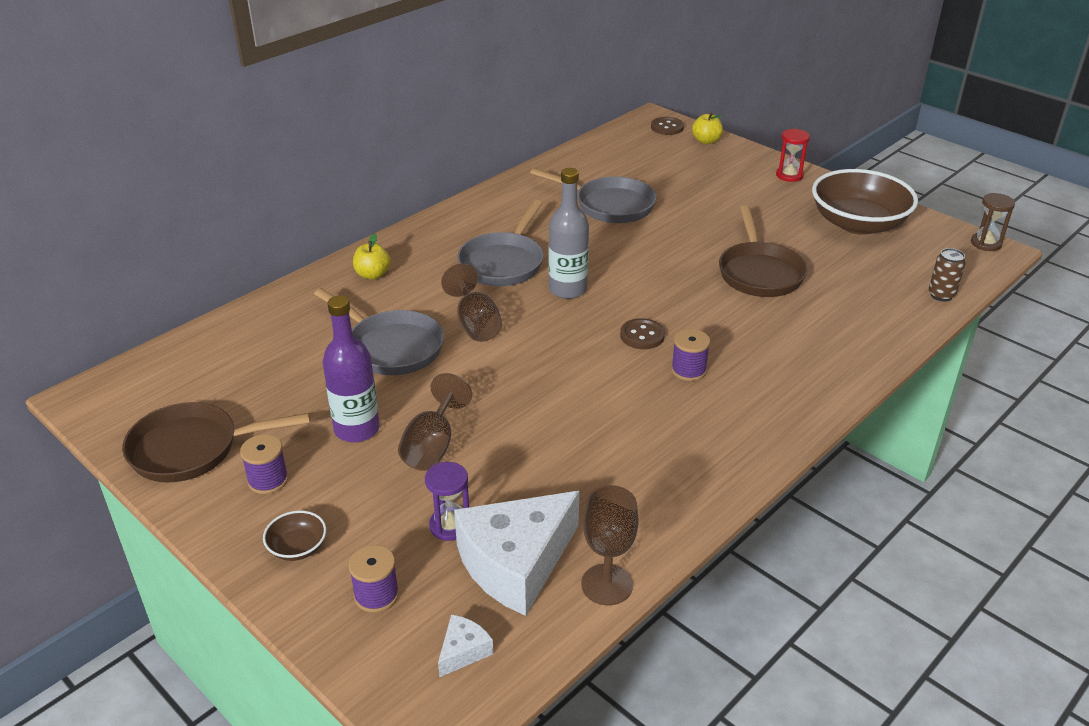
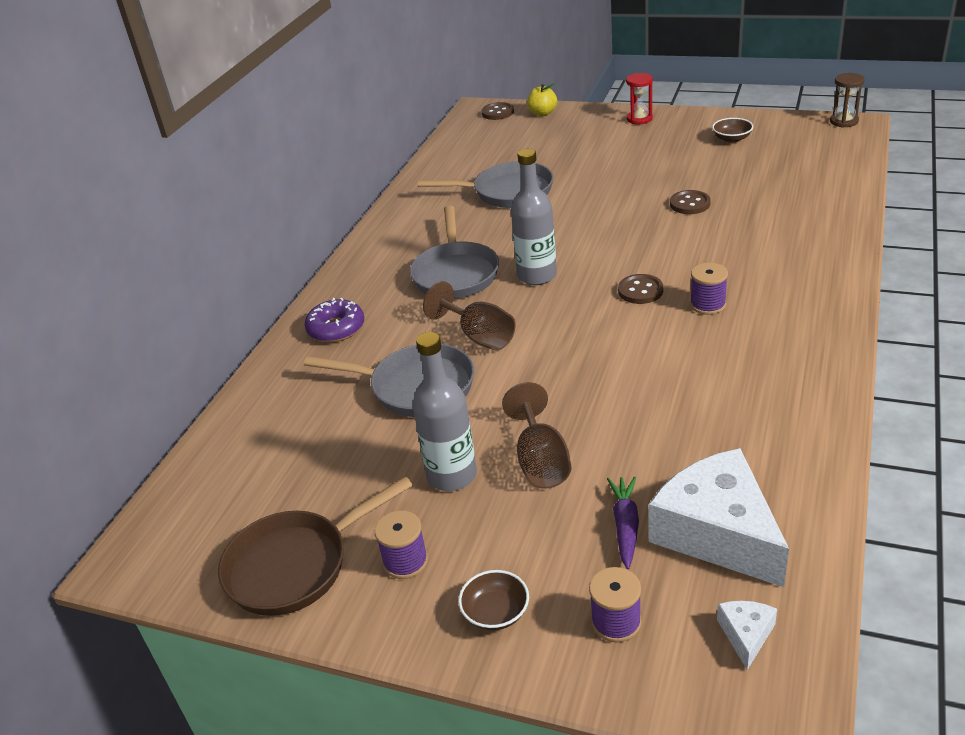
camera: 20 degrees left, 0 degrees up
purple bottle [323,296,380,442] -> grey bottle [413,332,477,491]
yellow apple [353,233,391,279] -> purple donut [304,298,364,342]
purple hourglass [425,462,469,541] -> purple carrot [607,477,639,570]
white cheese [454,491,579,616] -> white cheese turned 120 degrees clockwise [649,448,789,587]
brown goblet [581,485,639,605] -> none
brown pan [719,205,807,297] -> brown button [670,190,711,214]
brown bowl [812,169,918,235] -> brown bowl [712,118,753,143], size x0.41
brown can [929,248,966,302] -> none

